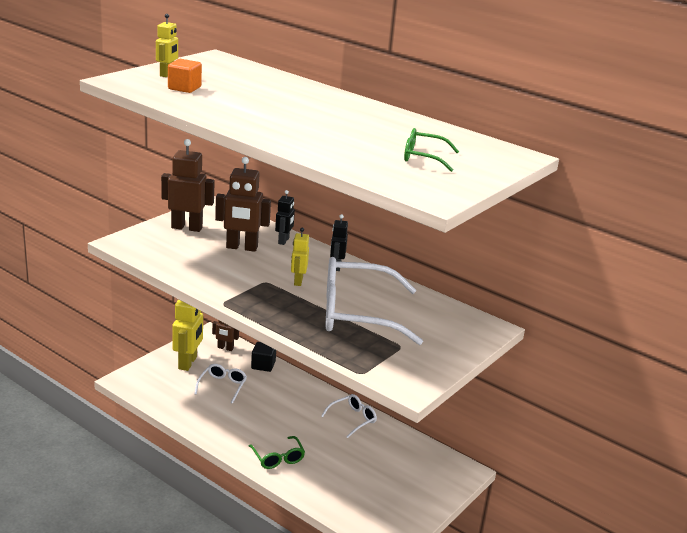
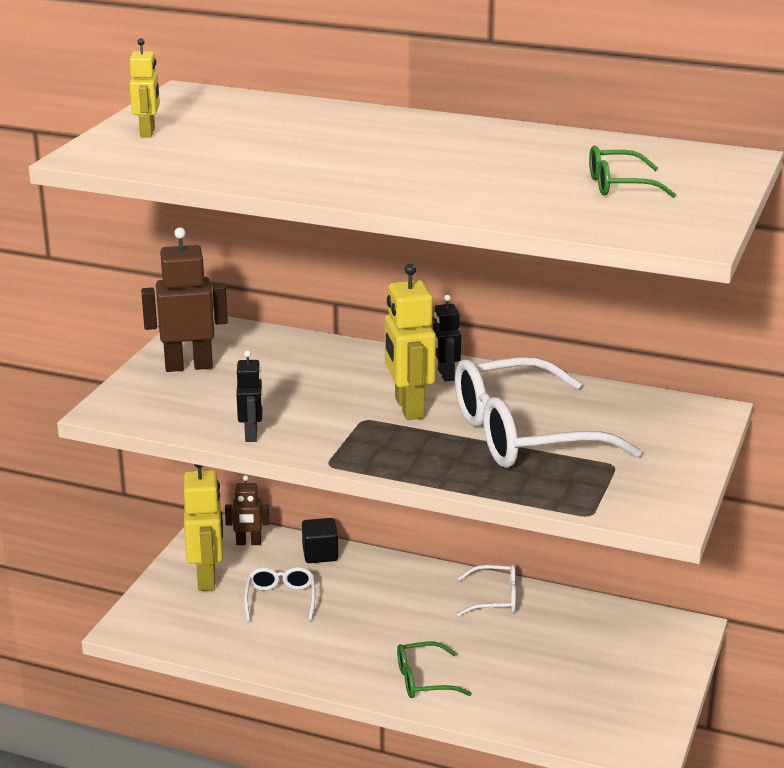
camera: 15 degrees left, 0 degrees up
orange cube [168,59,202,93] -> none
brown robot [215,157,271,252] -> none
green glasses [249,436,305,469] -> green glasses turned 120 degrees clockwise [397,642,472,698]
black robot [275,190,295,245] -> black robot moved to [236,350,263,442]
yellow robot [291,227,309,286] -> yellow robot [385,264,436,420], size x1.71
white glasses [321,394,377,438] -> white glasses turned 60 degrees clockwise [457,565,516,616]

